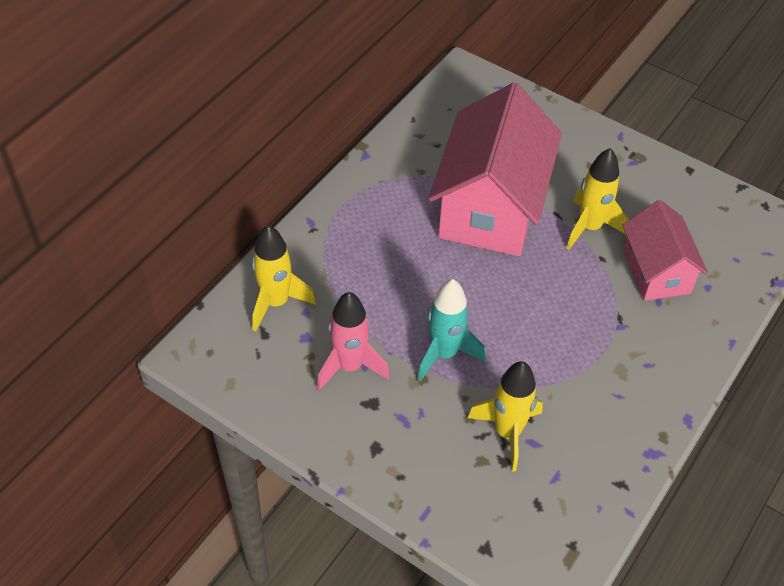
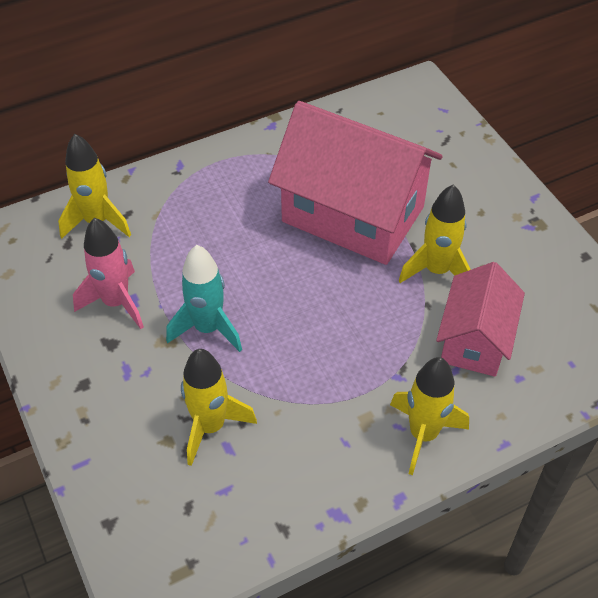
camera: 30 degrees right, 0 degrees up
pink house [428,83,562,256] -> pink house turned 75 degrees clockwise [268,101,443,265]
none -> yellow rocket [390,357,469,475]

